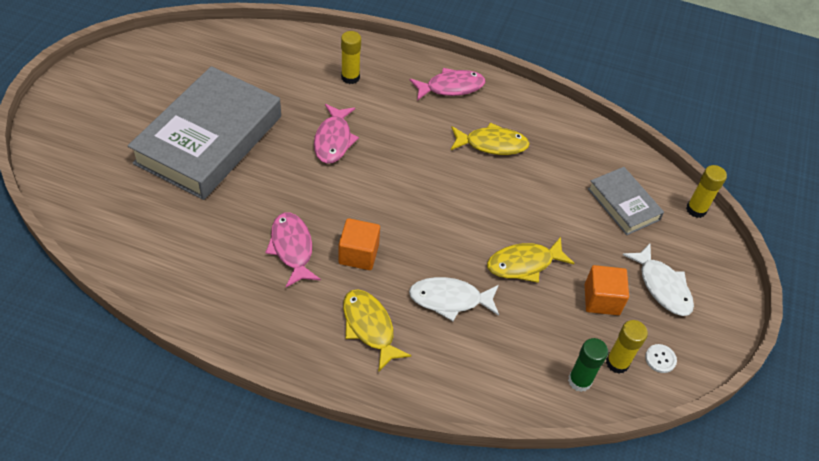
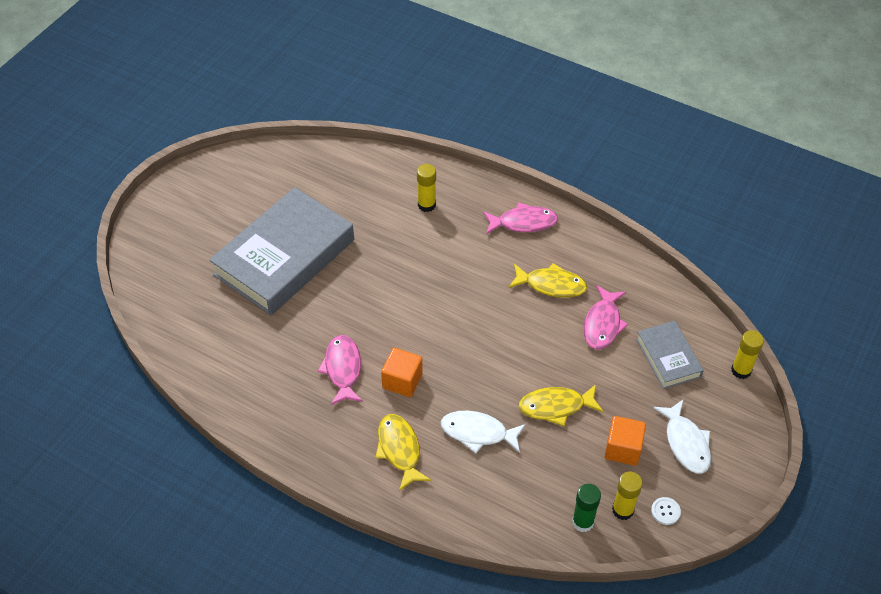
camera: 15 degrees right, 0 degrees up
pink fish [314,104,359,164] -> pink fish moved to [584,285,628,349]

